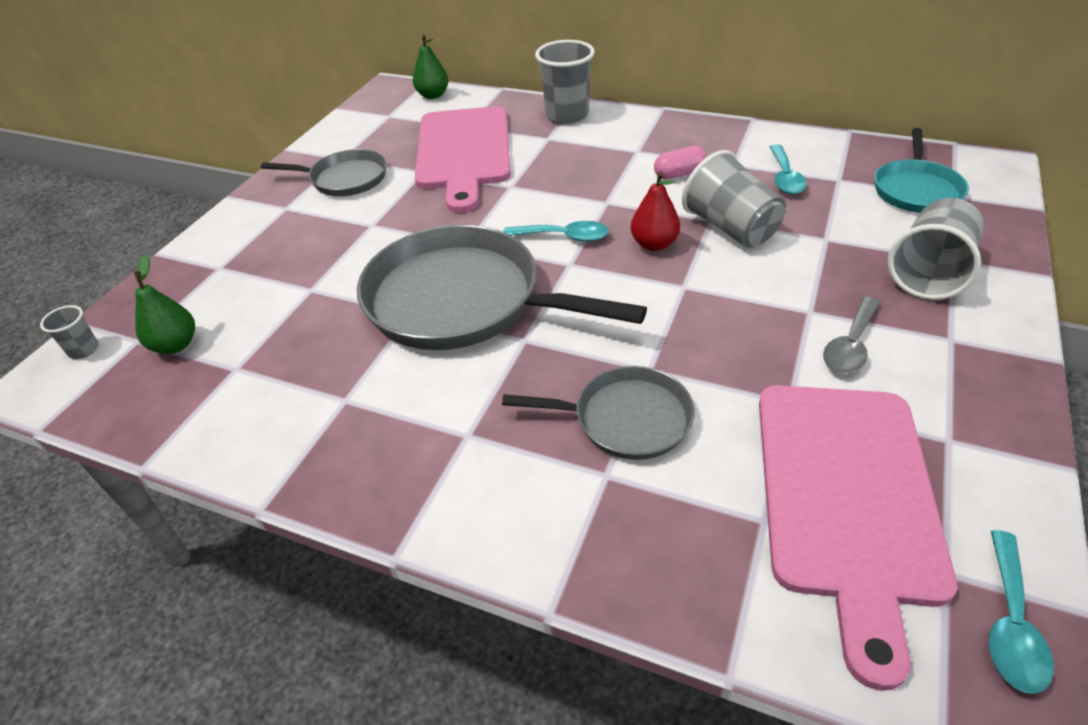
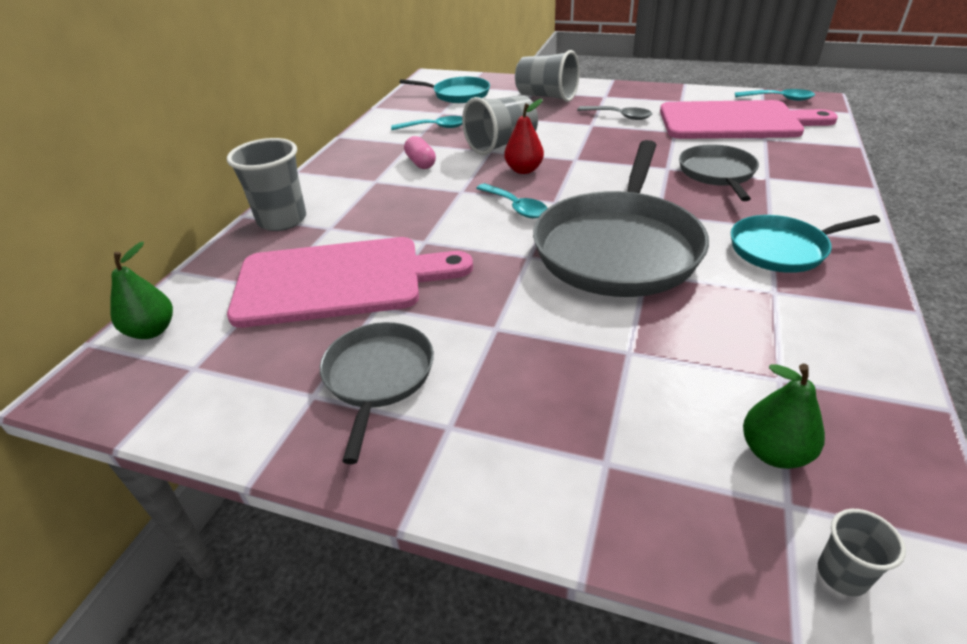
camera: 95 degrees left, 5 degrees down
turquoise spoon [503,221,609,242] -> turquoise spoon turned 135 degrees clockwise [476,183,548,218]
none -> turquoise pan [731,215,880,273]

